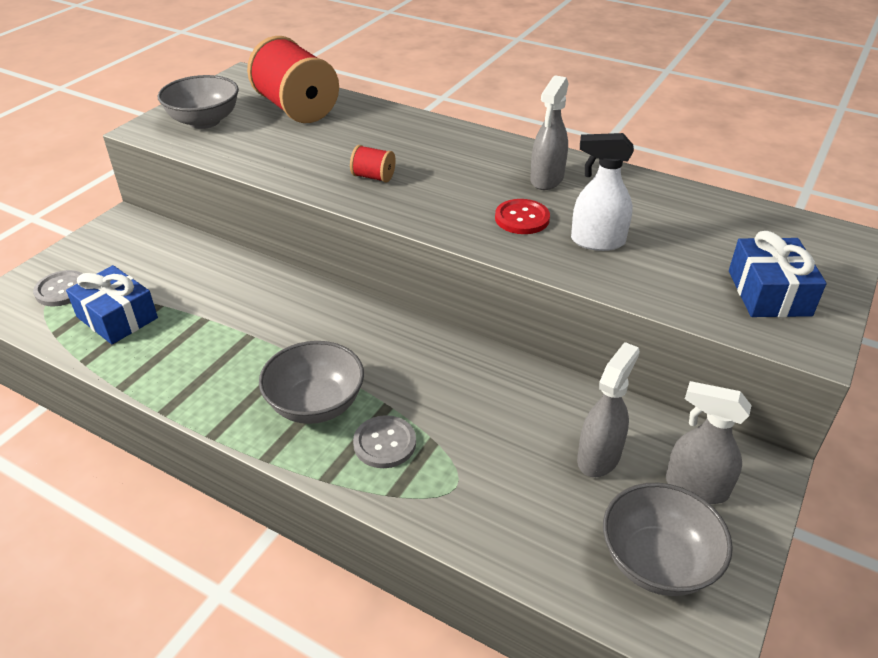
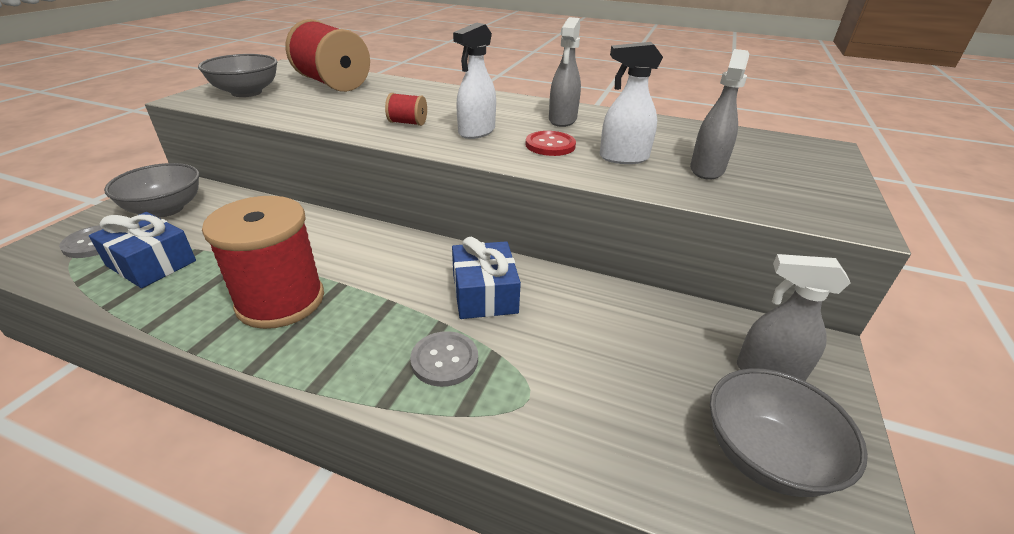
camera: 10 degrees left, 5 degrees down
grey bowl [259,341,364,424] -> grey bowl moved to [104,163,199,218]
grey spray bottle [577,342,640,477] -> grey spray bottle moved to [690,49,749,180]
blue gift [729,231,827,317] -> blue gift moved to [452,237,521,319]
none -> red spool [202,196,324,329]
none -> white spray bottle [453,23,496,139]

